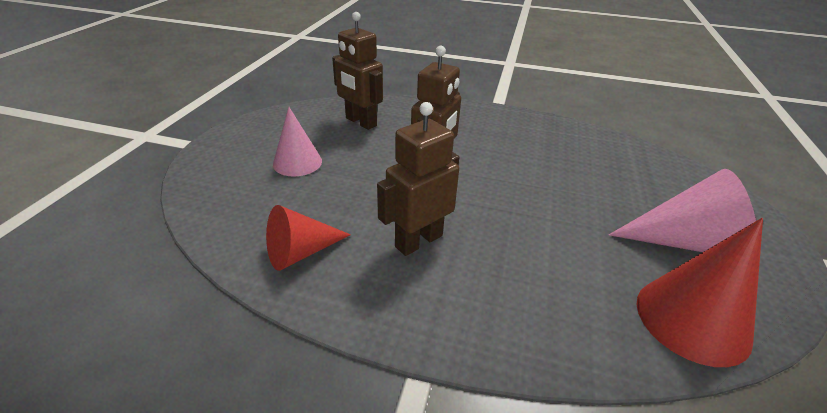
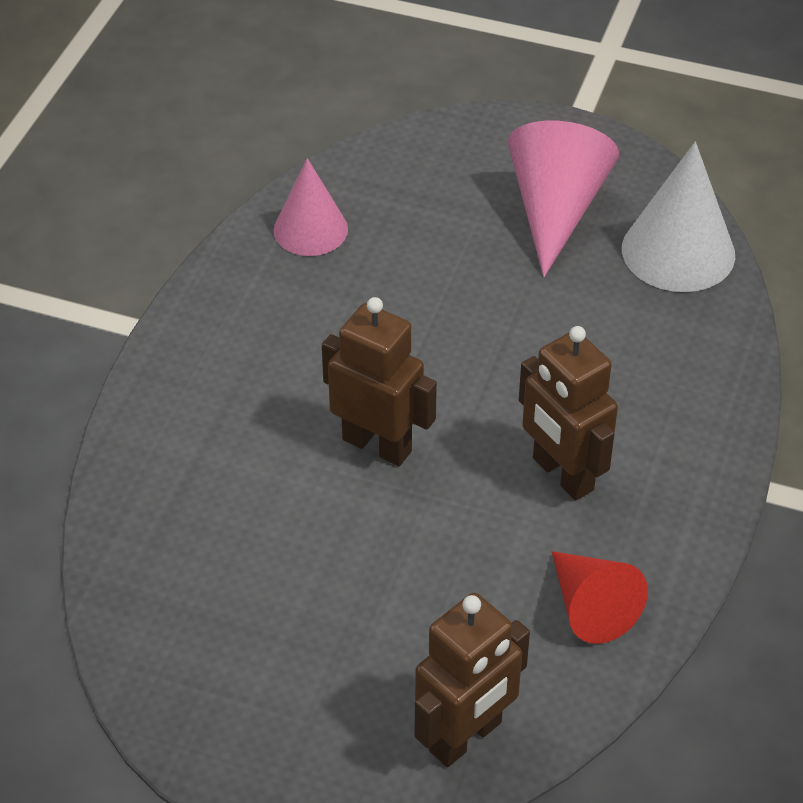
camera: 85 degrees left, 10 degrees up
pink cone [273,107,322,176] -> pink cone moved to [273,158,348,256]
brown robot [332,12,383,130] -> brown robot moved to [414,593,530,767]
red cone [637,218,763,367] -> white cone [622,142,735,292]

